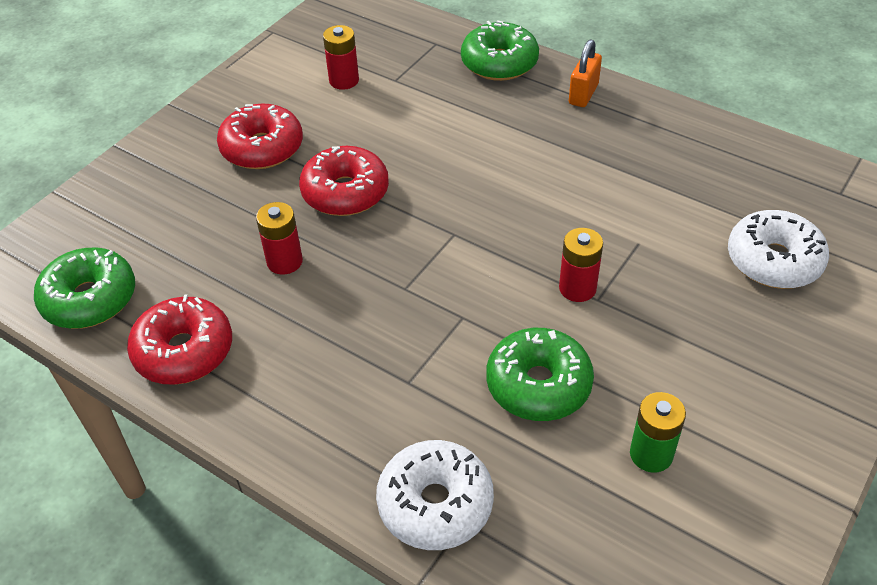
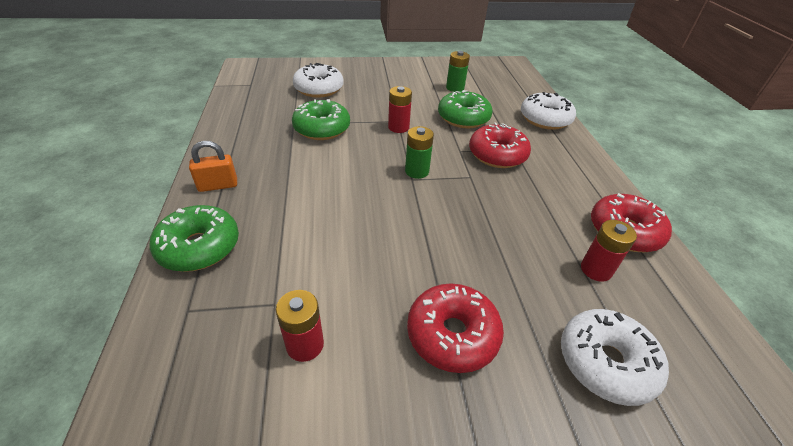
camera: 135 degrees left, 5 degrees down
green donut [34,247,135,329] -> green donut moved to [292,99,350,140]
red battery [256,202,303,274] -> red battery moved to [581,220,637,282]
red donut [299,146,389,216] -> red donut moved to [469,122,531,168]
none -> green battery [405,126,434,179]
none -> white donut [561,309,669,406]

